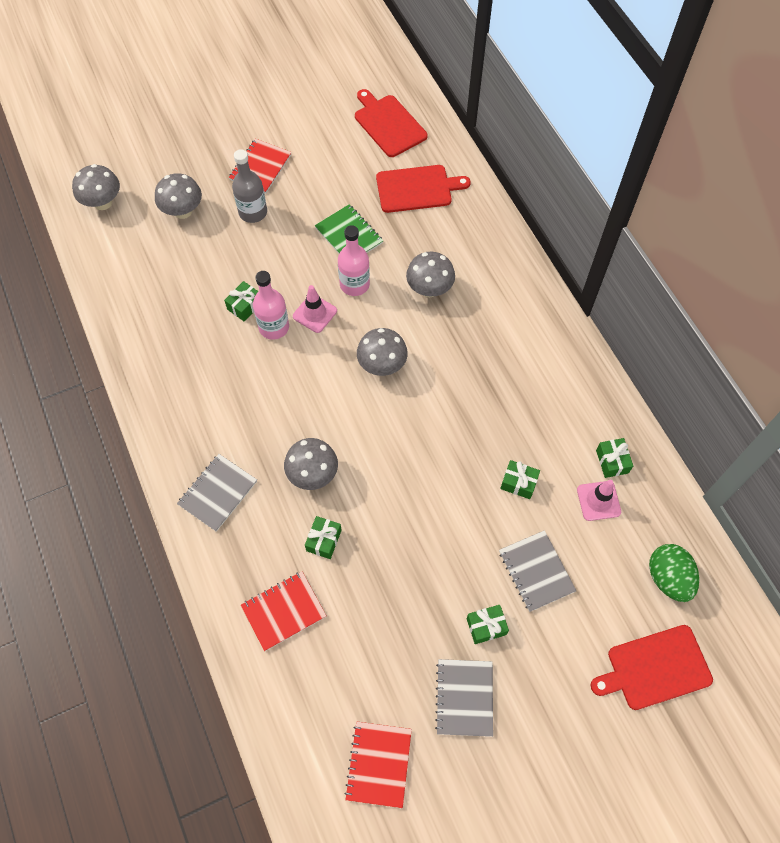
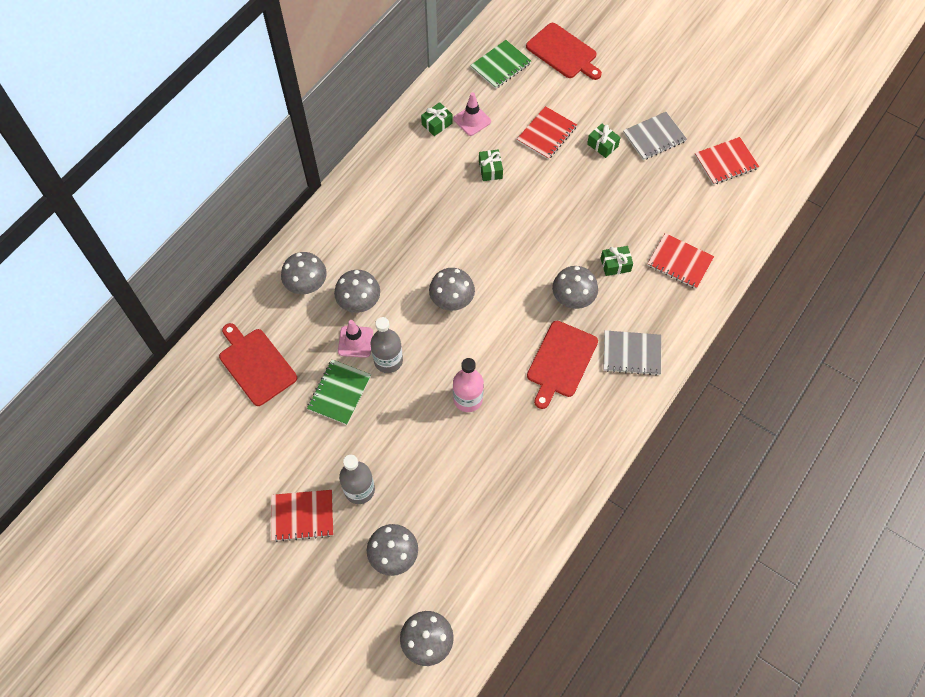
camera: 120 degrees left, 0 degrees up
green gift [224,281,259,321] -> none
pink traffic cone [293,285,337,333] -> pink traffic cone moved to [338,320,373,358]
pink bottle [338,225,370,296] -> grey bottle [370,317,403,373]
red cutting board [355,89,428,157] -> red cutting board moved to [527,321,598,409]
grey notebook [499,530,577,612] -> red notebook [517,106,577,159]
green egg [649,544,699,602] -> green notebook [470,40,531,89]
none -> grey mushroom [281,252,327,294]

